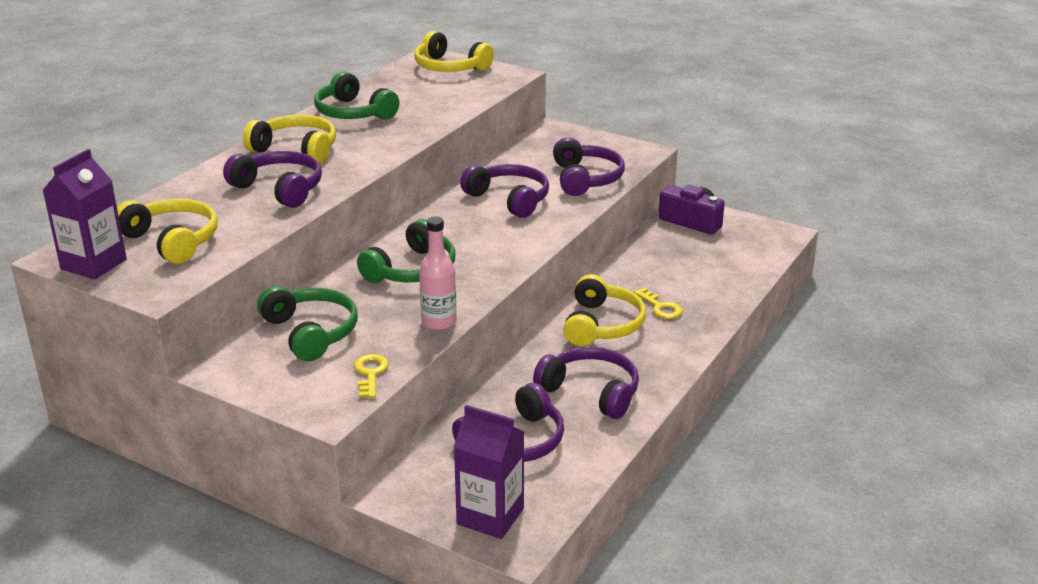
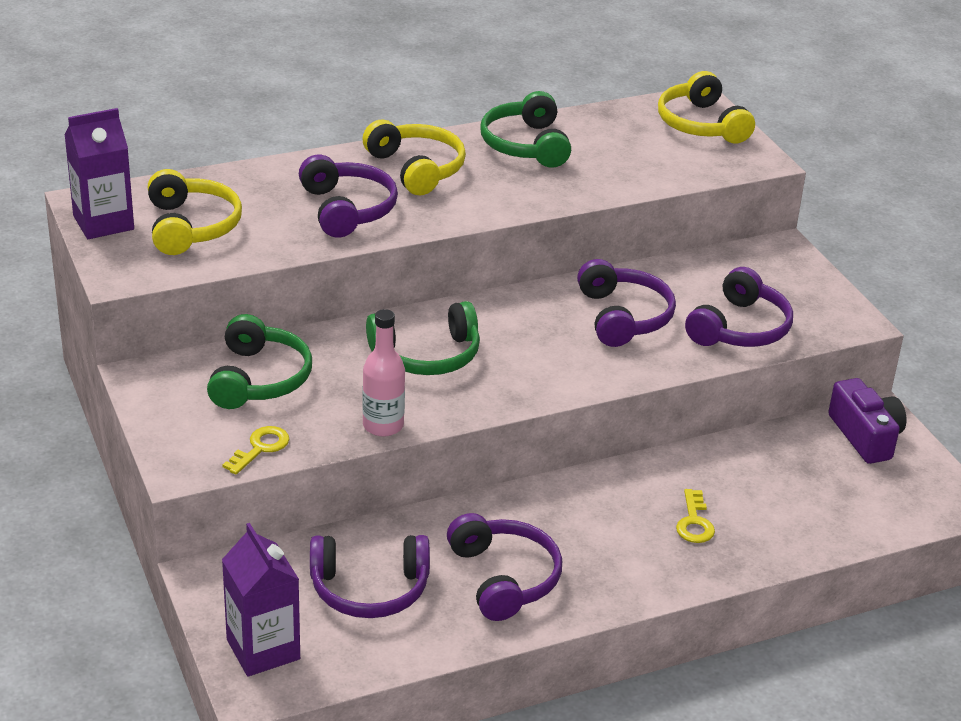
camera: 35 degrees right, 5 degrees up
yellow headphones [563,274,646,346] -> none

